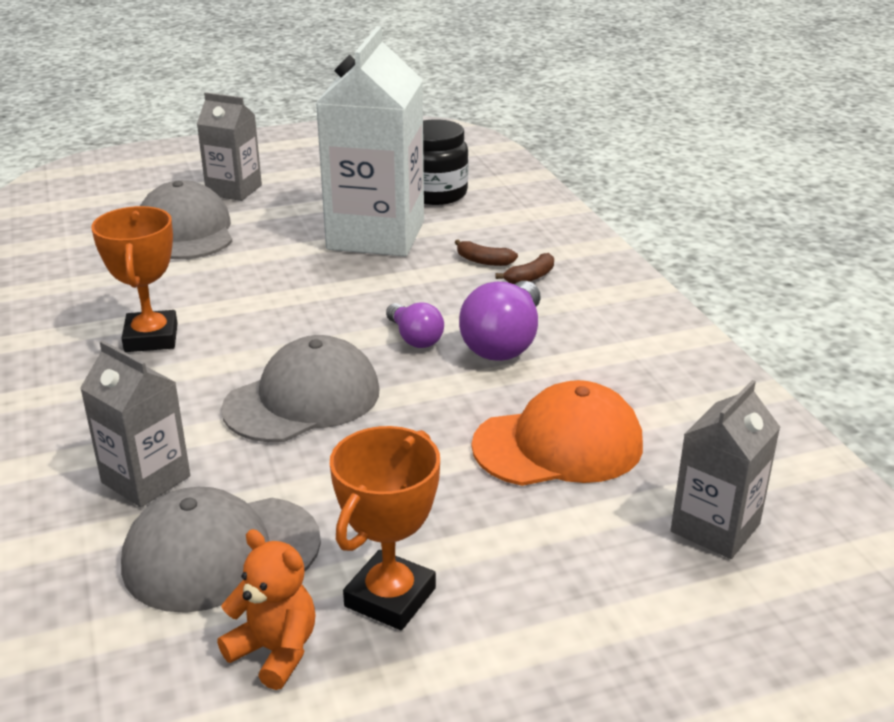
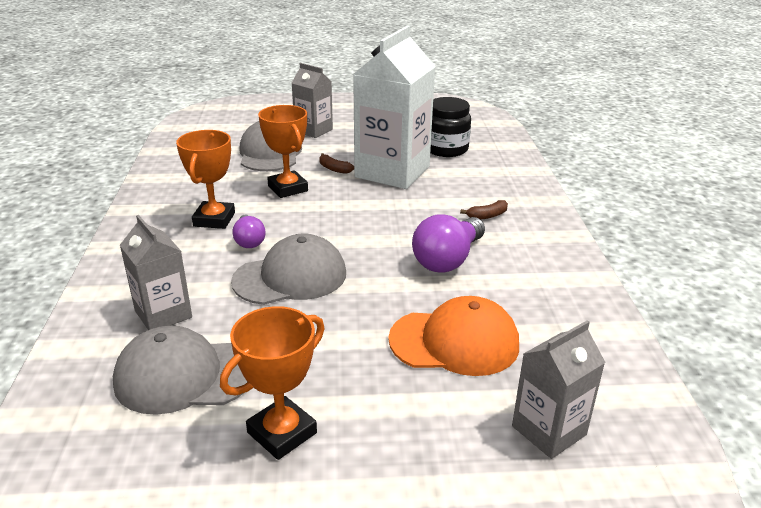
camera: 15 degrees right, 0 degrees up
orange teddy bear [217,529,315,690] -> none
purple light bulb [386,302,444,348] -> purple light bulb moved to [232,215,266,248]
brown banana [454,240,518,266] -> brown banana moved to [319,153,354,174]
none -> orange trophy [258,105,308,198]

